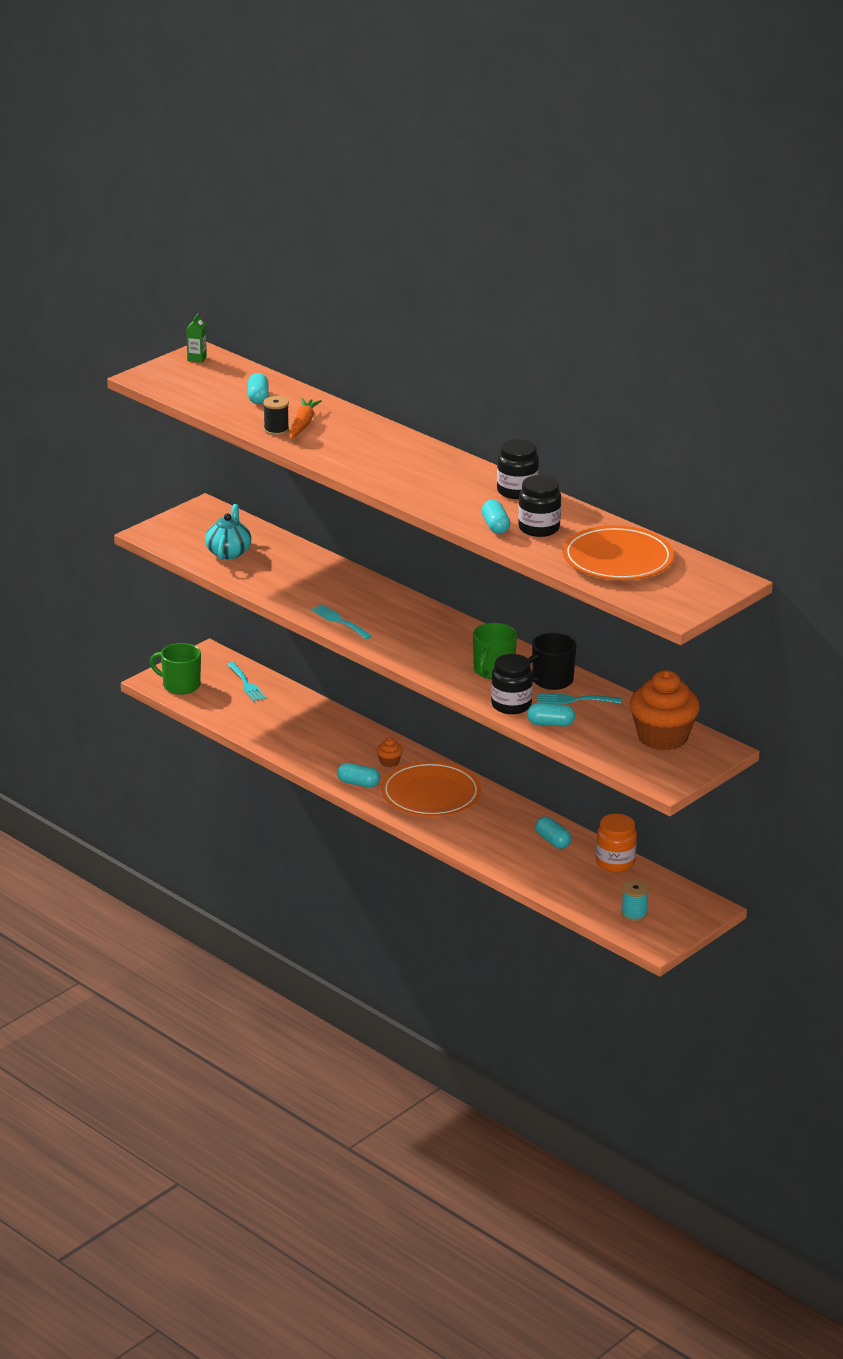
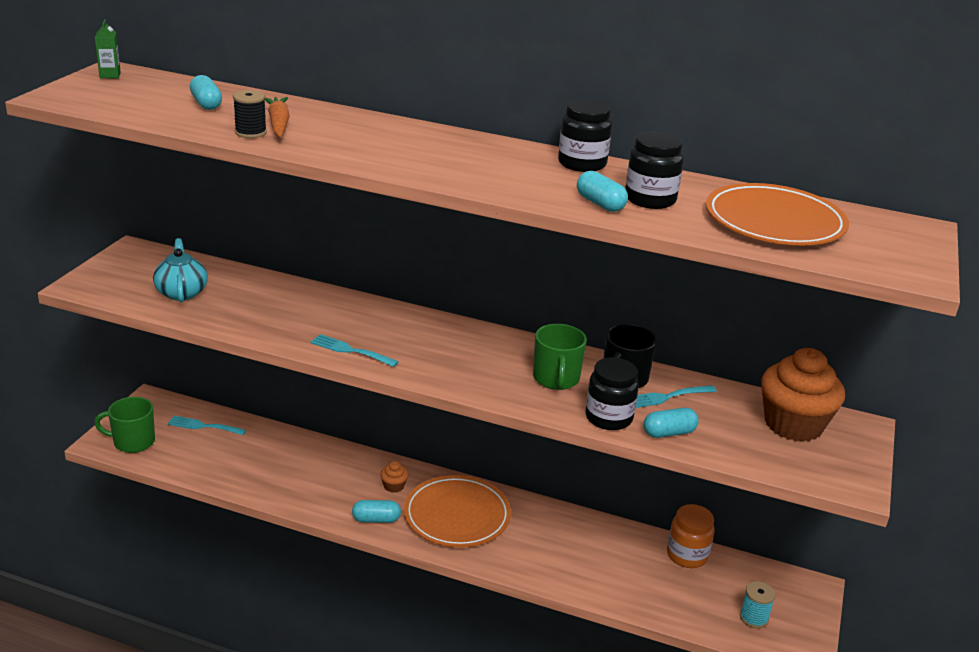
camera: 25 degrees left, 0 degrees up
turquoise fork [227,662,266,702] -> turquoise fork turned 150 degrees clockwise [168,416,246,435]
turquoise capsule [535,816,571,849] -> none

